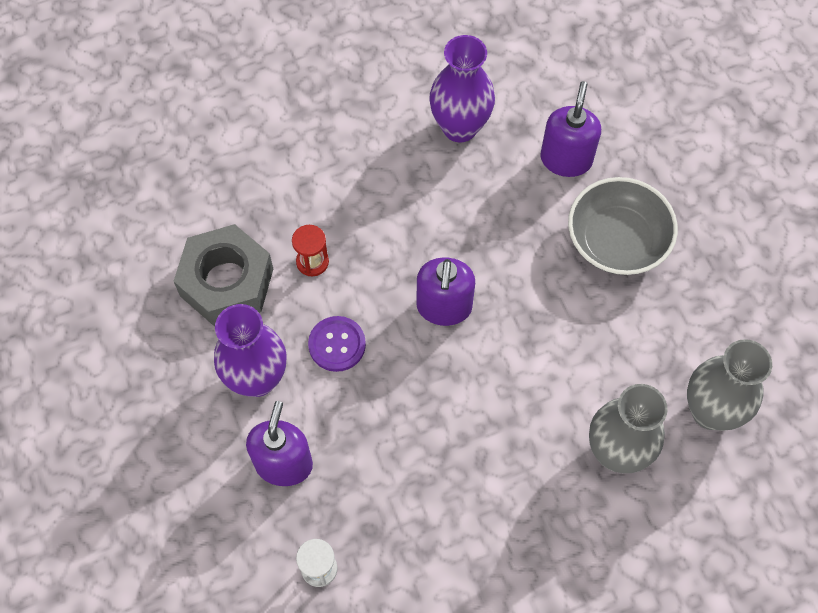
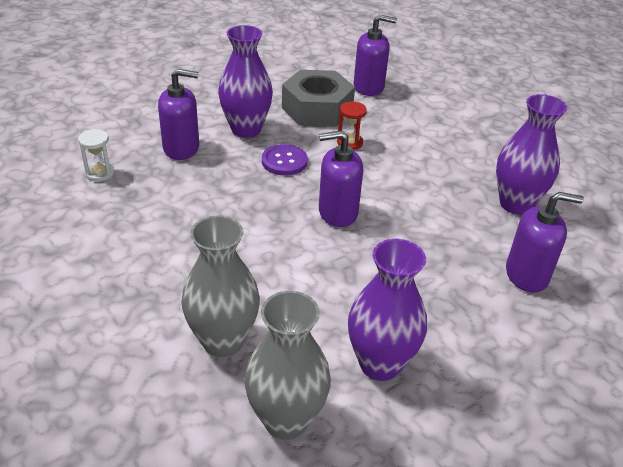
camera: 75 degrees right, 25 degrees down
grey bowl [568,177,678,275] -> none
none -> purple vase [348,239,427,381]
none -> purple soap dispenser [354,14,397,96]

